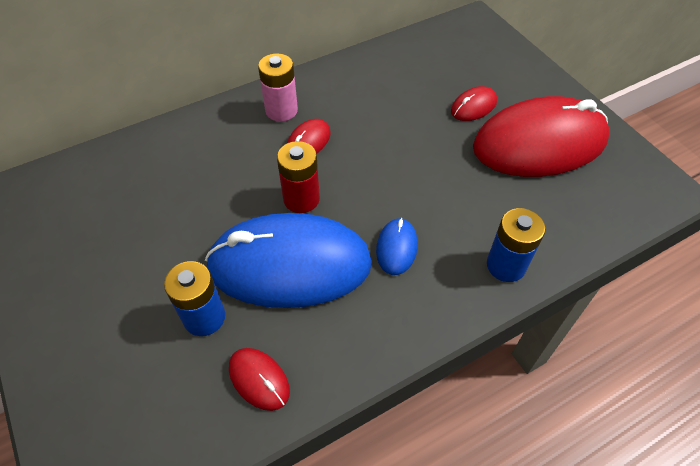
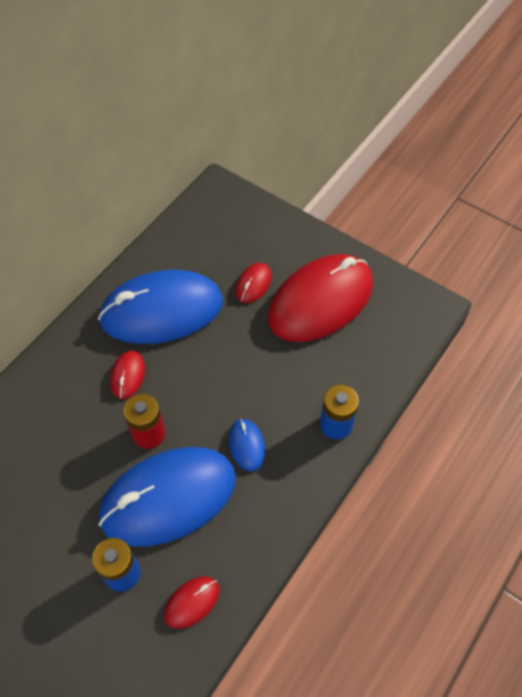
camera: 25 degrees left, 5 degrees up
red mouse [229,348,290,411] -> red mouse turned 60 degrees counterclockwise [164,577,219,629]
pink battery [258,53,298,122] -> none
none -> blue mouse [98,270,223,344]

